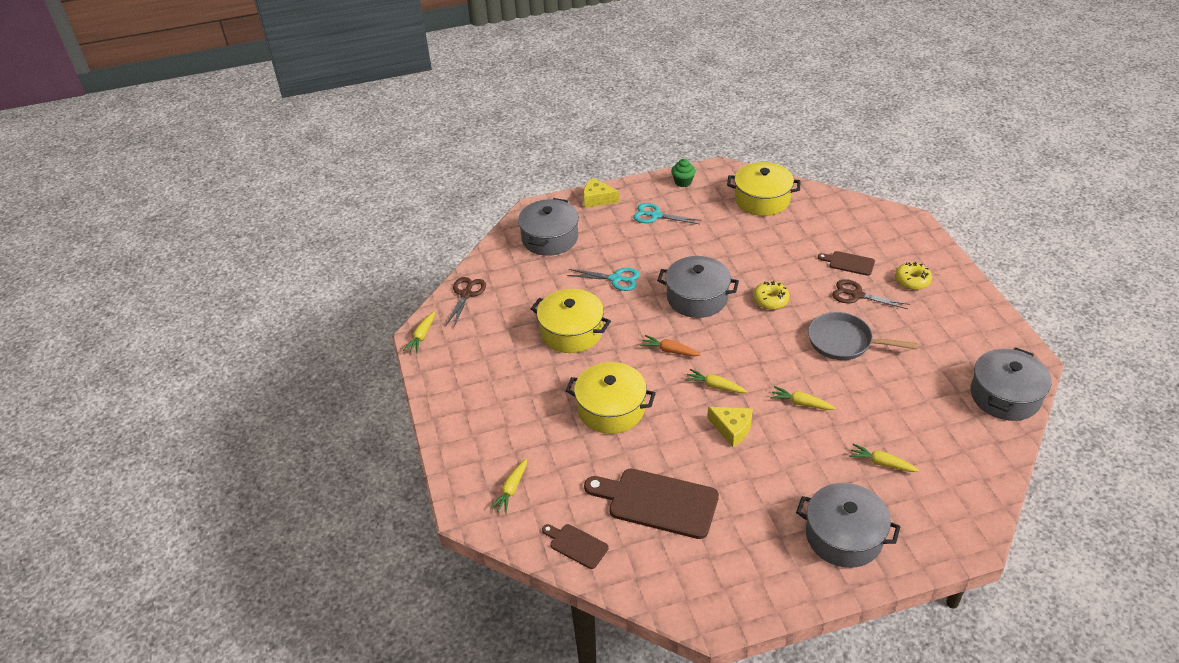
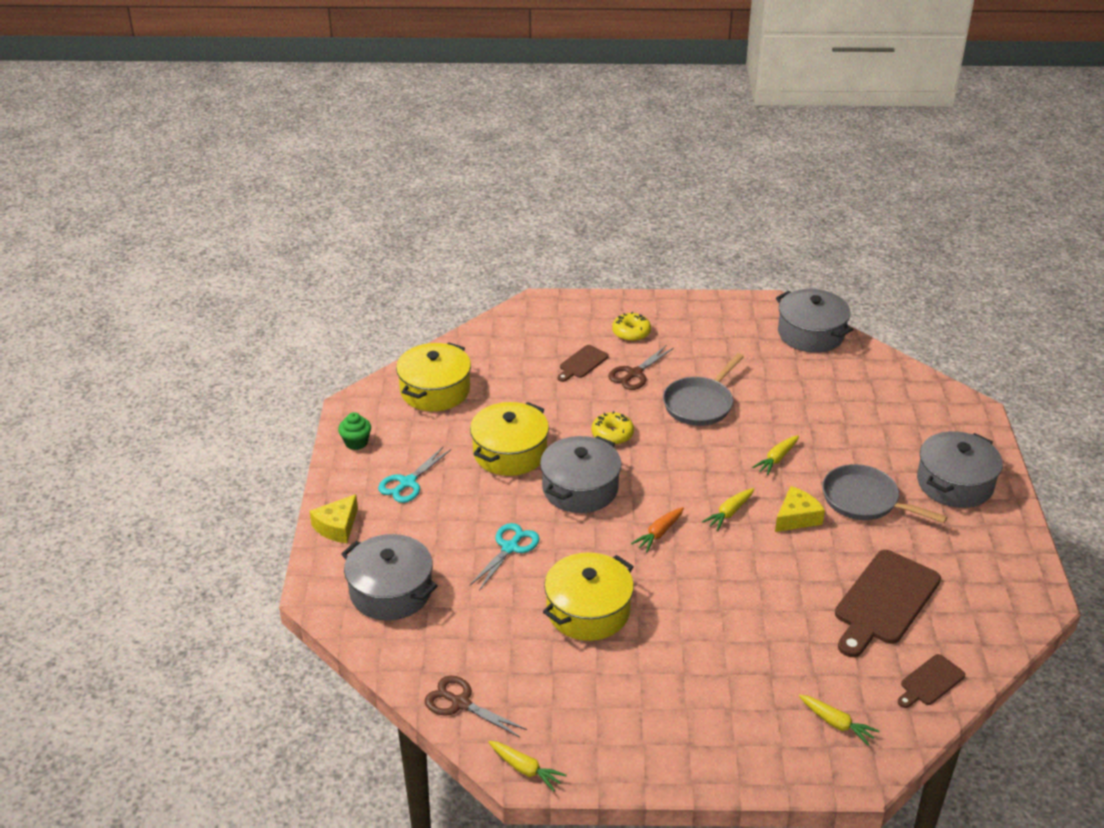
camera: 75 degrees left, 5 degrees down
yellow pot [566,362,656,434] -> yellow pot moved to [470,402,549,476]
yellow carrot [849,444,919,472] -> none
none -> grey pan [822,464,947,523]

